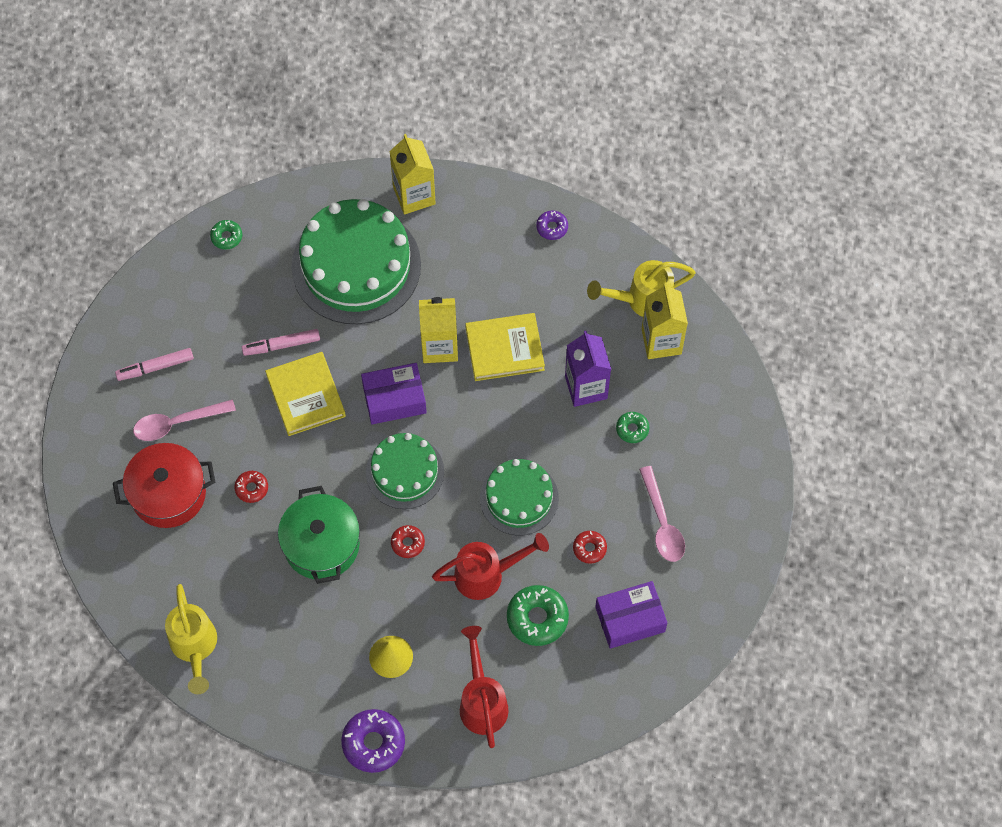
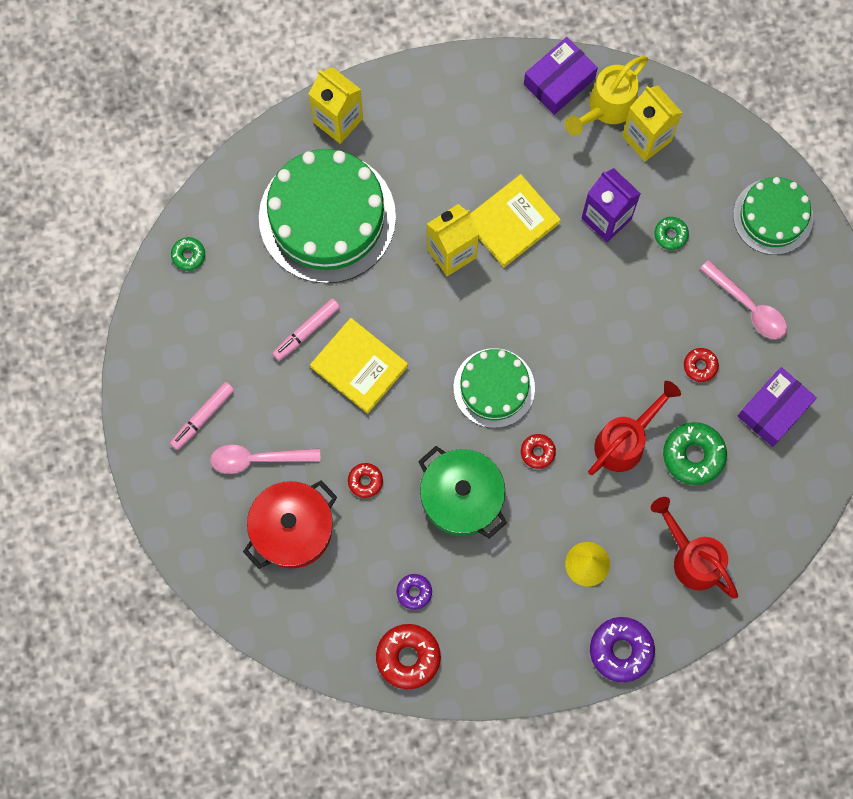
camera: 30 degrees left, 10 degrees up
pink spoon [133,399,236,441] -> pink spoon turned 45 degrees clockwise [210,444,321,474]
yellow watering can [165,584,217,694] -> red donut [376,624,441,689]
purple box [361,363,427,424] -> purple box moved to [524,37,598,115]
green cake [480,459,559,536] -> green cake moved to [733,177,813,255]
purple donut [536,211,568,240] -> purple donut moved to [397,574,432,610]

